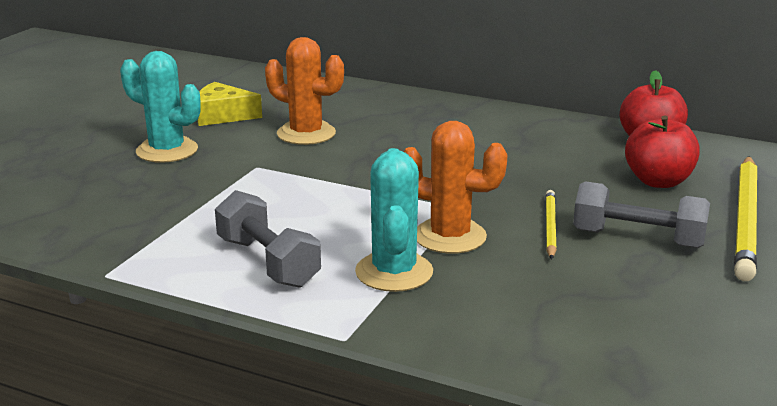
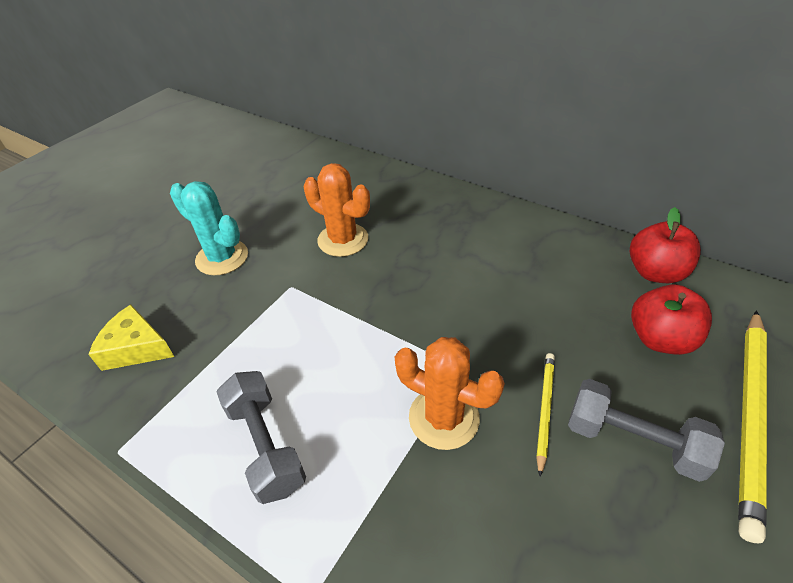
camera: 10 degrees right, 20 degrees up
yellow cheese [198,82,262,126] -> yellow cheese moved to [88,305,174,371]
turquoise cactus [355,148,433,292] -> none

